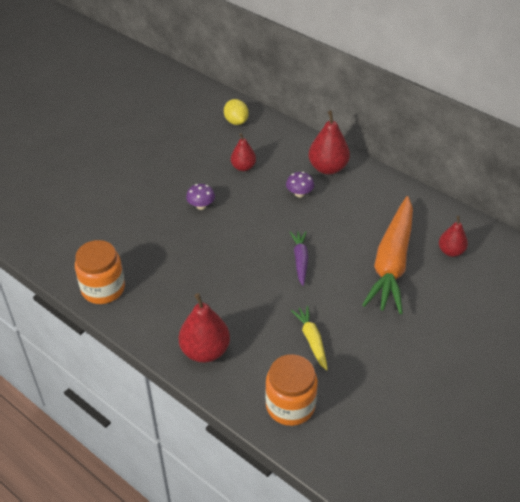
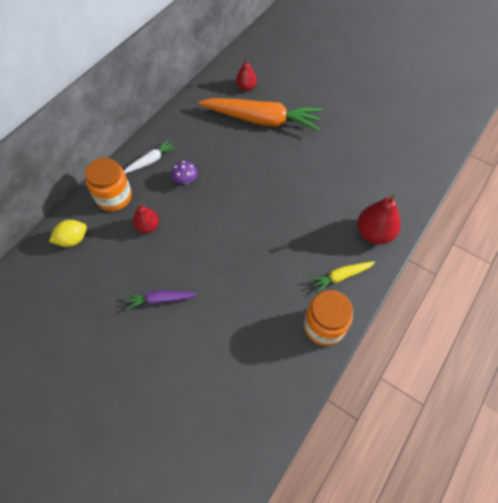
camera: 95 degrees left, 15 degrees up
purple mushroom [186,184,215,210] -> none
orange jar [265,354,318,426] -> orange jar moved to [85,158,132,211]
purple carrot [290,231,308,286] -> purple carrot moved to [126,290,197,310]
yellow carrot [291,306,328,371] -> yellow carrot moved to [310,261,375,293]
red pear [308,111,350,174] -> white carrot [124,139,176,174]

